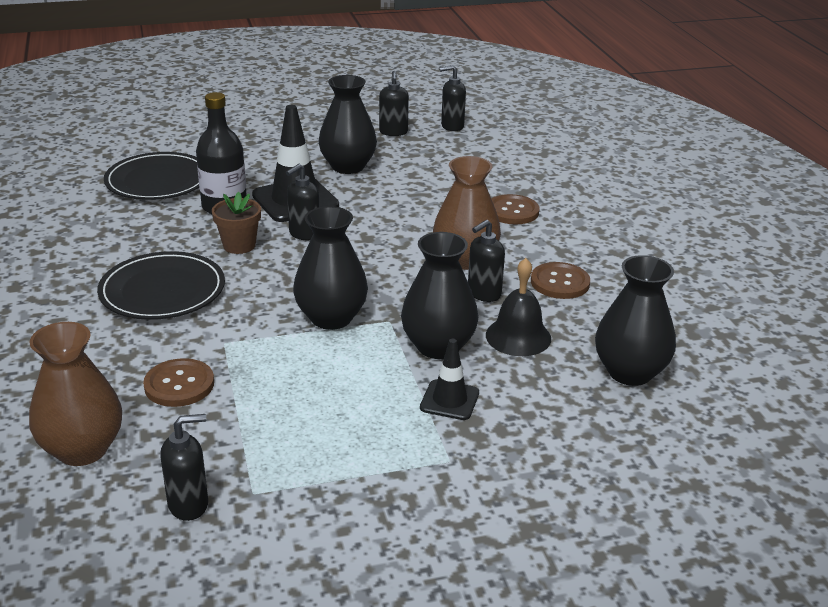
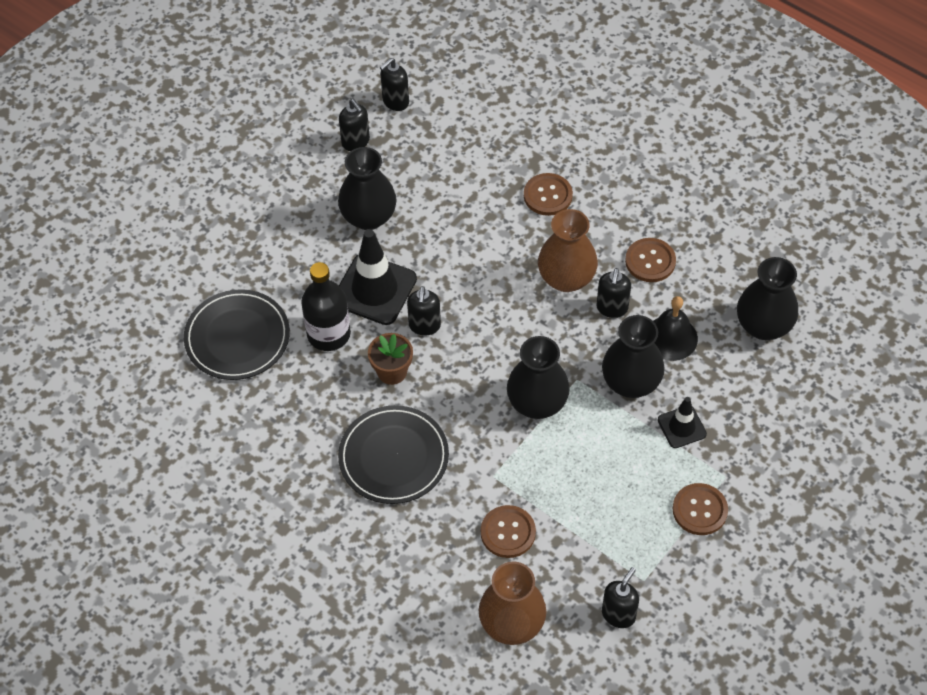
camera: 35 degrees left, 25 degrees up
none -> brown button [672,483,728,535]

